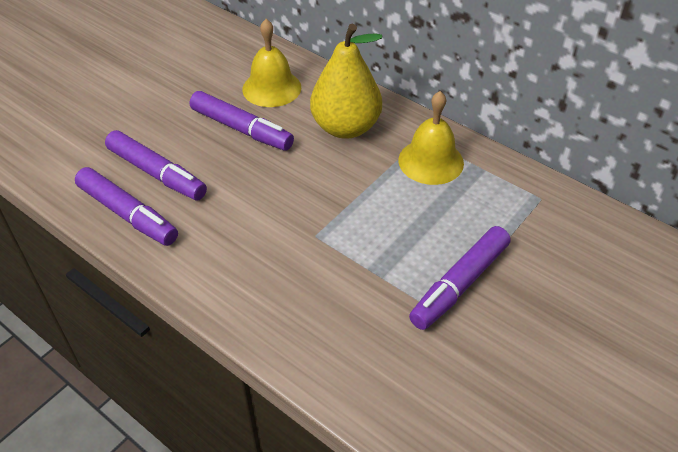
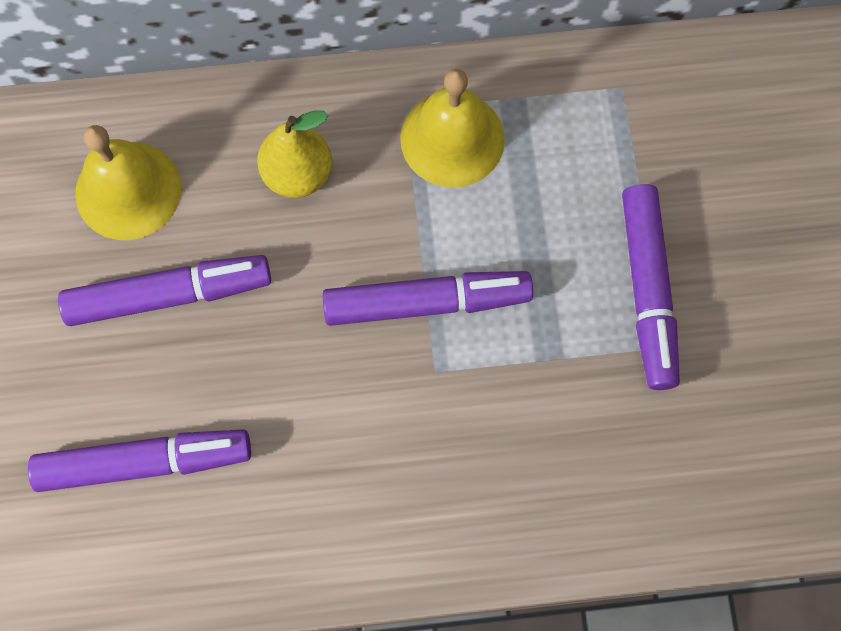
camera: 45 degrees left, 25 degrees up
purple marker [75,167,178,246] -> purple marker moved to [322,271,533,326]
yellow pear [310,24,382,139] -> yellow pear [257,110,332,198], size x0.61

